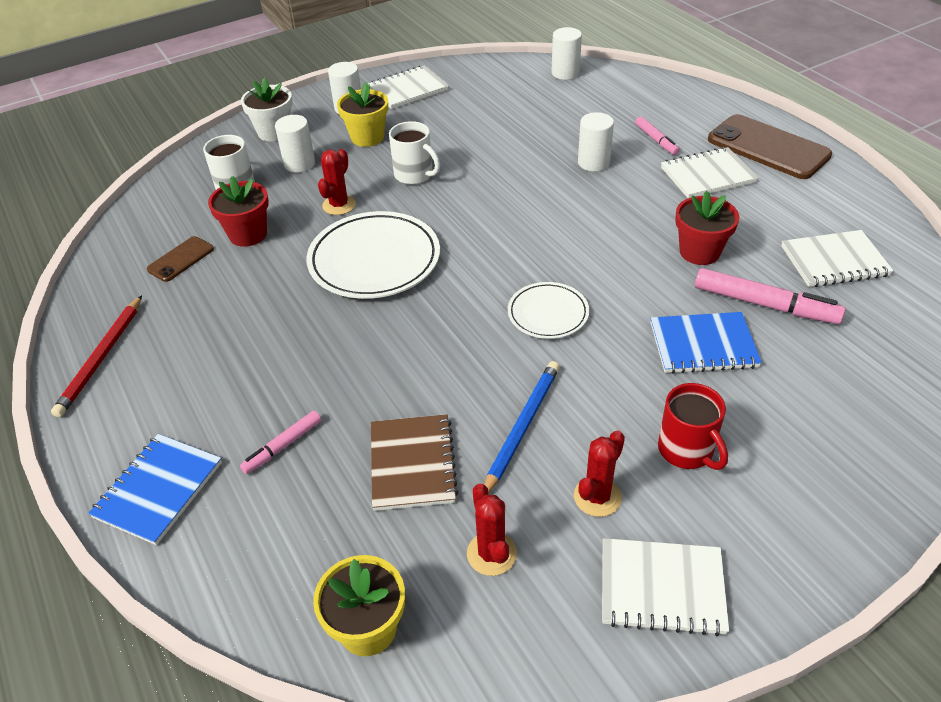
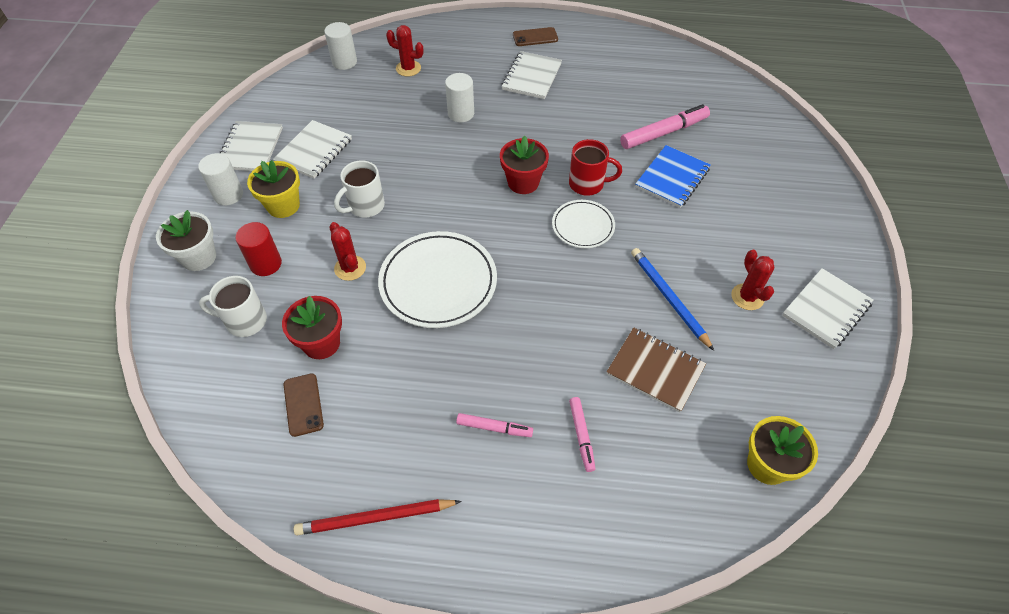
camera: 55 degrees left, 10 degrees up
red pencil [51,295,142,417] -> red pencil turned 120 degrees clockwise [294,499,461,535]
blue notebook [88,434,222,545] -> none
white cylinder [275,115,315,173] -> red cylinder [235,222,282,276]
white mug [389,121,440,185] -> white mug turned 150 degrees clockwise [334,160,385,218]
red cactus [467,484,517,576] -> red cactus moved to [386,25,424,77]
pink marker [635,116,679,155] -> pink marker moved to [456,413,533,437]
red mug [658,383,728,470] -> red mug moved to [569,139,622,196]
red flower pot [675,191,739,265] -> red flower pot moved to [500,135,549,194]
brown phone [708,114,832,179] -> brown phone [513,27,558,46], size x0.51
white notebook [781,230,894,287] -> white notebook moved to [273,120,352,179]

